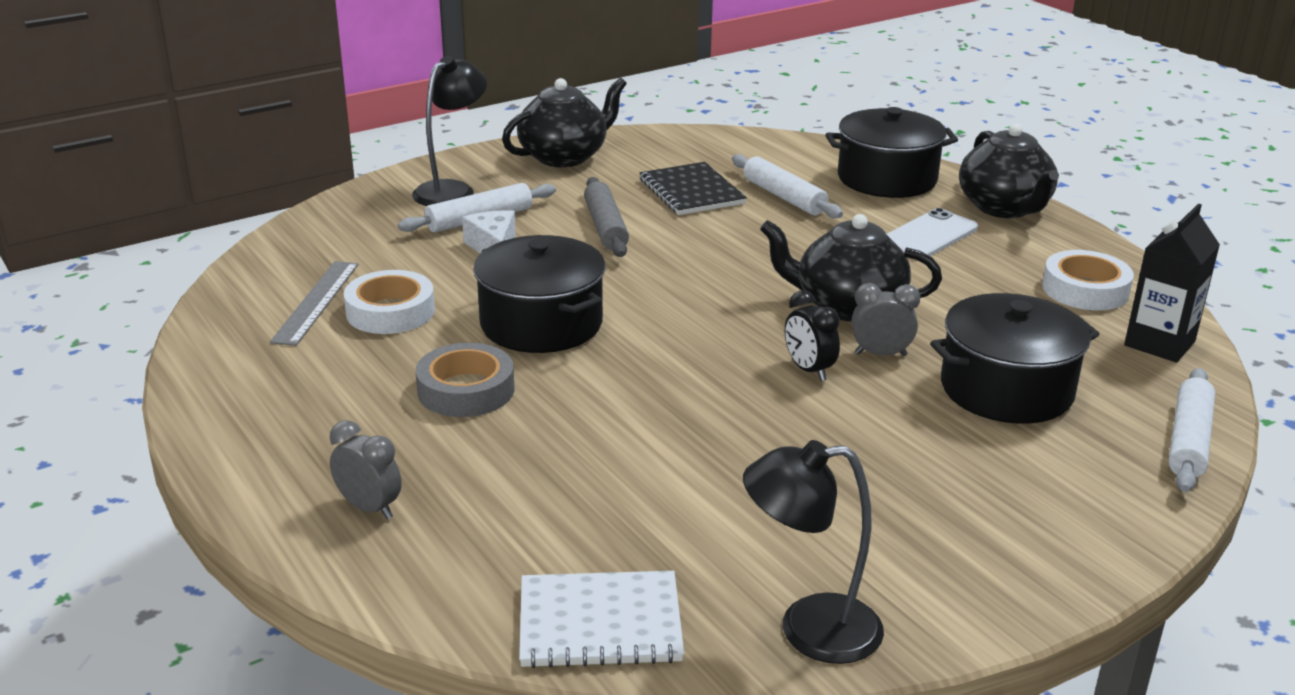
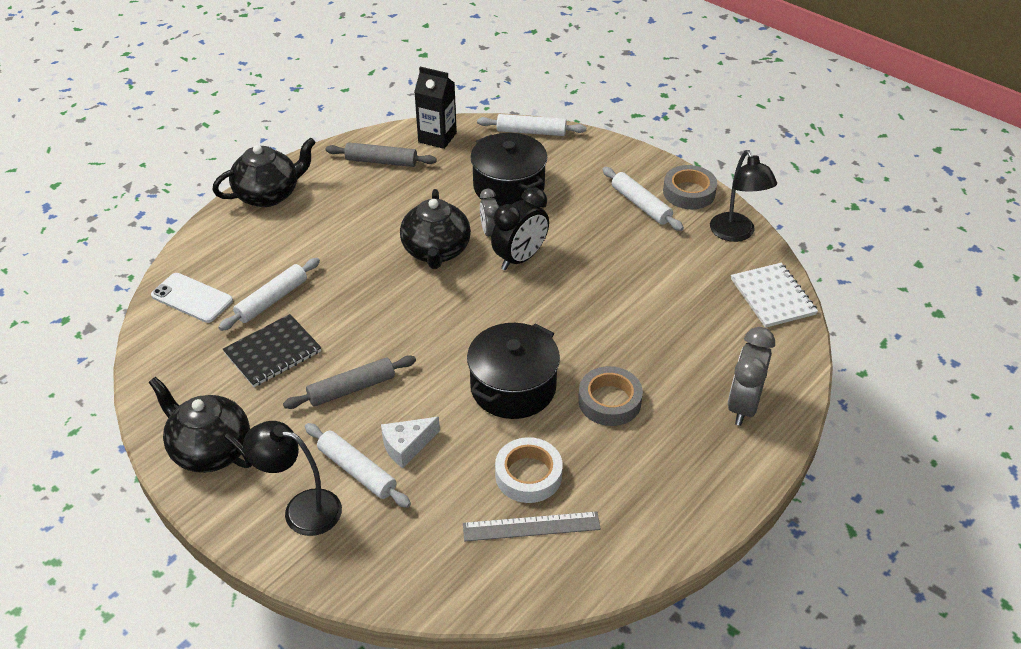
camera: 105 degrees left, 15 degrees up
grey clock [329,420,402,519] -> grey clock [728,327,775,426], size x1.62
black clock [785,290,840,381] -> black clock [491,187,549,270], size x1.62
black pot [825,107,958,198] -> none
white phone [886,208,978,260] -> white phone moved to [151,273,233,323]
white tape [1042,250,1134,310] -> grey rolling pin [326,142,437,167]
none -> white rolling pin [602,167,684,231]
none -> grey tape [663,165,717,209]

